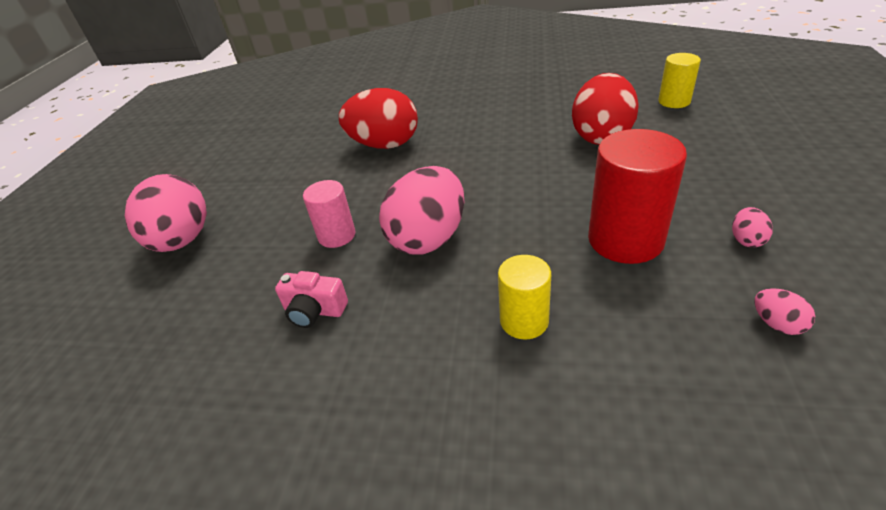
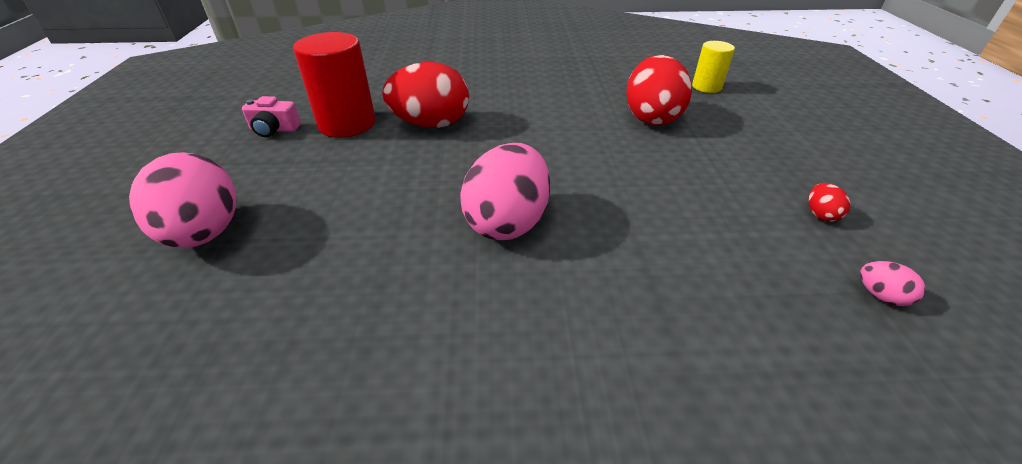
camera: 15 degrees left, 0 degrees up
pink camera [275,271,348,328] -> pink camera moved to [242,96,301,137]
pink cylinder [303,180,356,248] -> none
yellow cylinder [498,255,551,340] -> none
red cylinder [588,129,687,264] -> red cylinder moved to [293,32,376,138]
pink egg [732,207,773,248] -> red egg [808,183,850,222]

